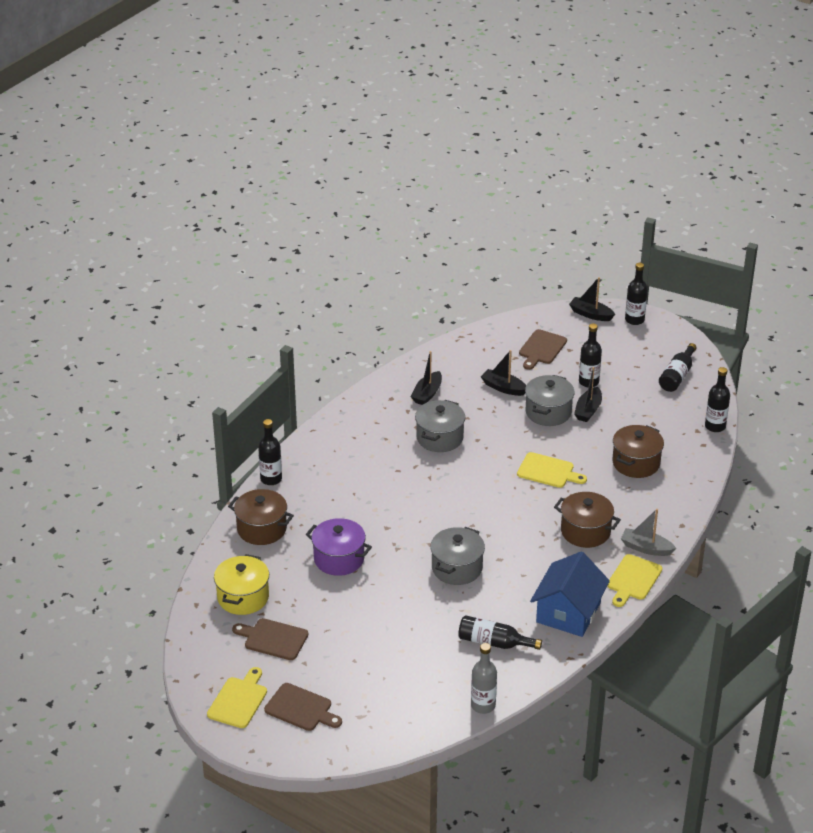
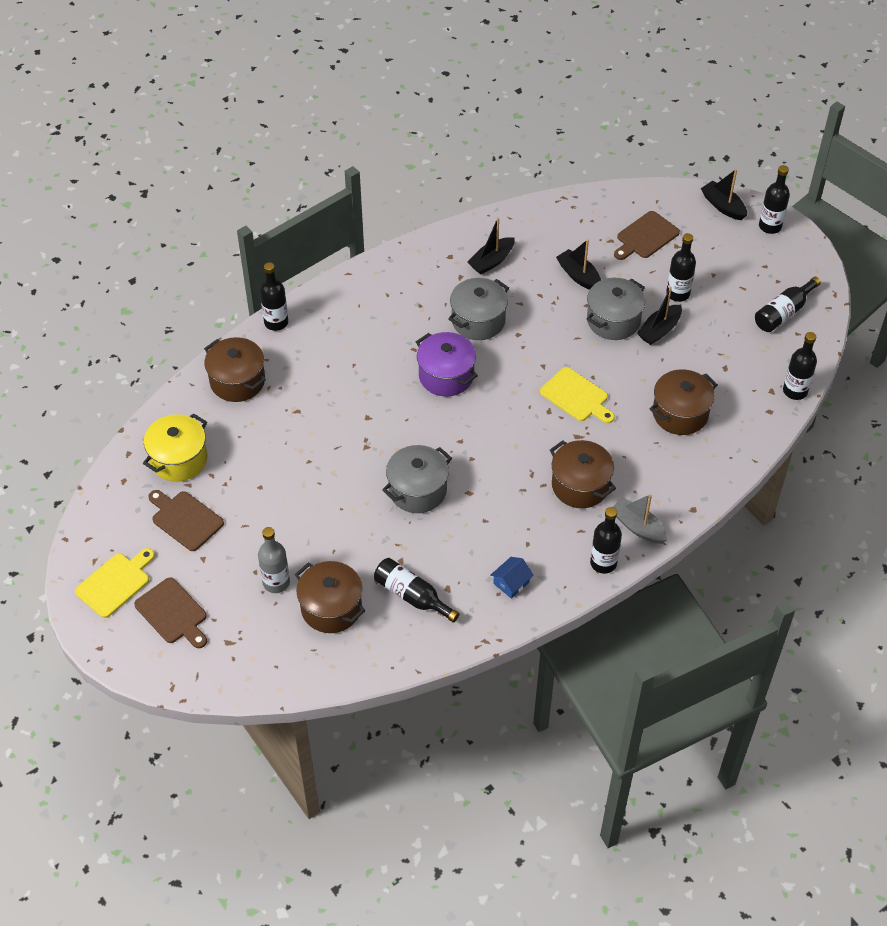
camera: 20 degrees right, 15 degrees up
purple pot [306,518,372,576] -> purple pot moved to [416,332,478,397]
grey bottle [471,643,497,714] -> grey bottle moved to [258,527,290,593]
blue house [530,551,610,637] -> blue house [490,557,534,599], size x0.44
yellow cutting board [607,554,662,607] -> black bottle [590,507,622,574]
none -> brown pot [295,561,365,633]

